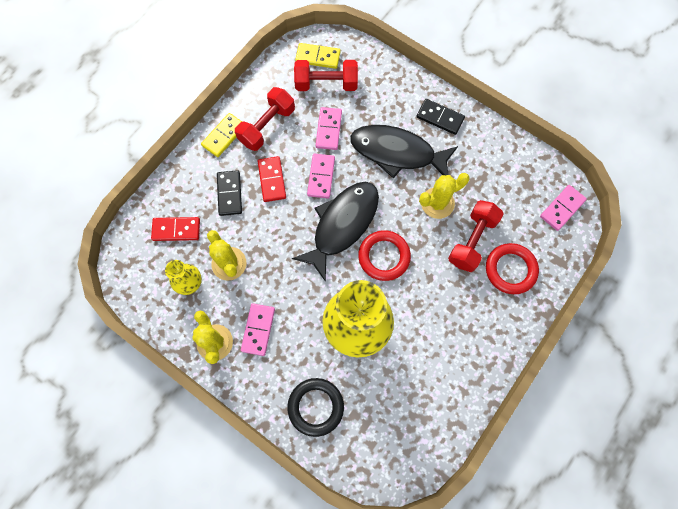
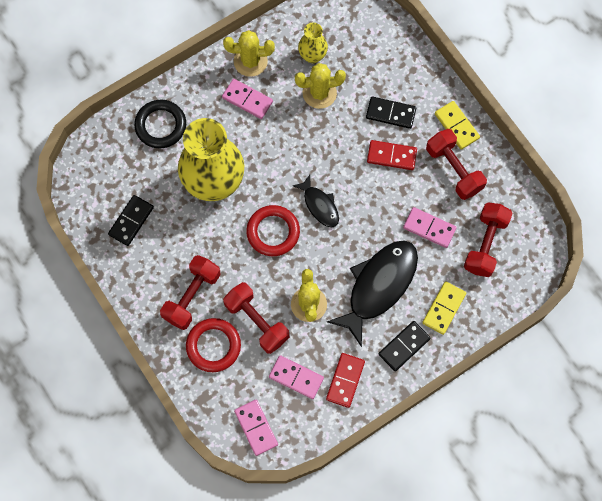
camera: 110 degrees right, 0 degrees up
red domino [151,217,200,241] -> red domino moved to [326,353,365,408]
black fish [292,182,379,282] -> black fish [292,175,339,227], size x0.53
yellow domino [295,43,340,69] -> yellow domino moved to [422,281,466,335]
pink domino [307,154,335,198] -> pink domino moved to [269,355,324,399]
none -> black domino [108,195,154,246]
none -> red dumbbell [160,255,221,330]

